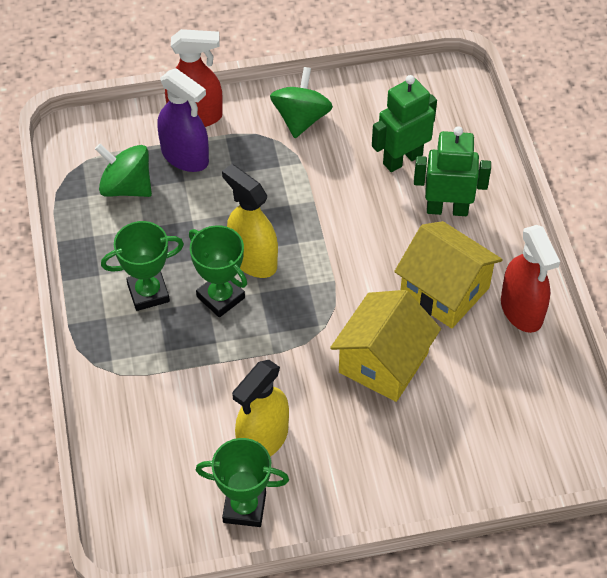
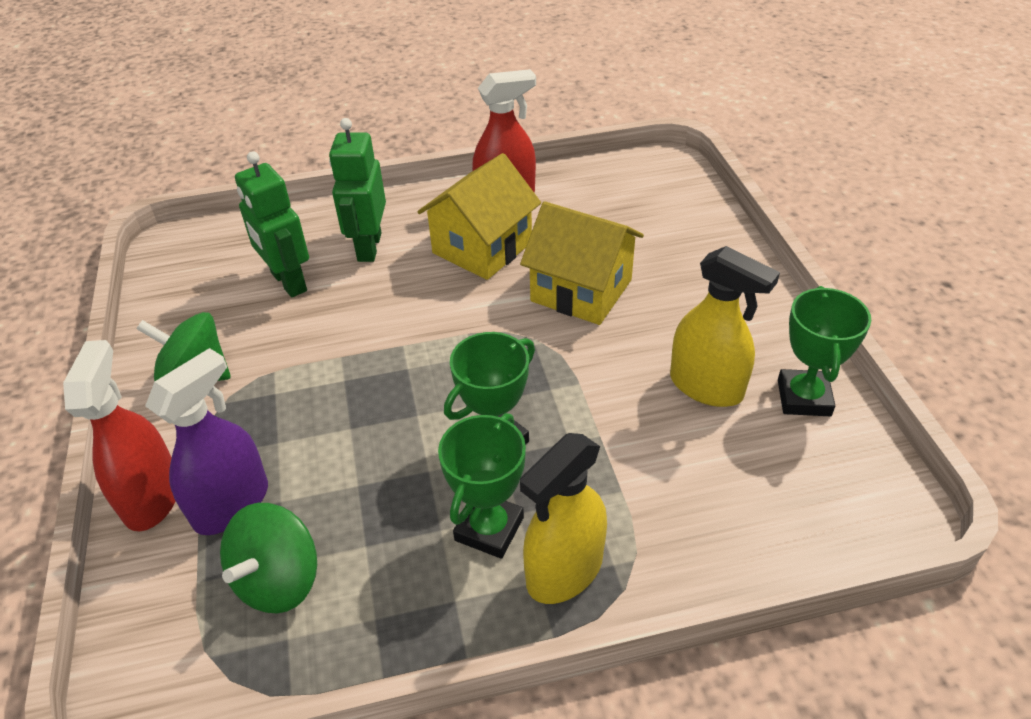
camera: 90 degrees left, 10 degrees down
green trophy [101,221,184,311] -> green trophy turned 45 degrees clockwise [438,413,526,559]
yellow spray bottle [222,164,278,278] -> yellow spray bottle moved to [520,433,607,604]

